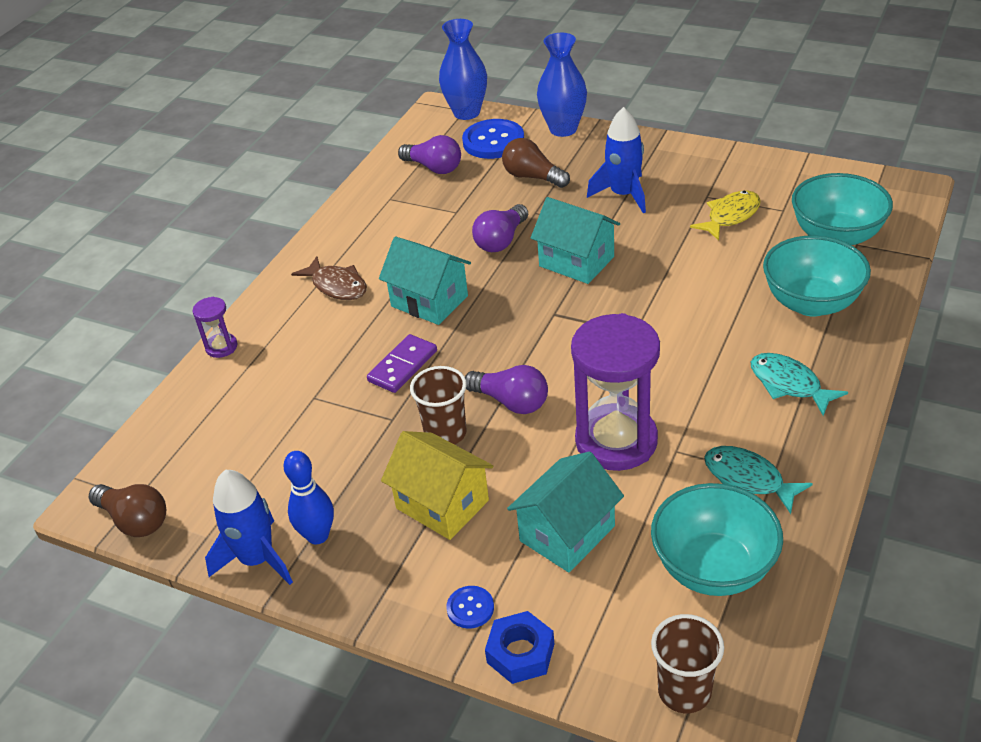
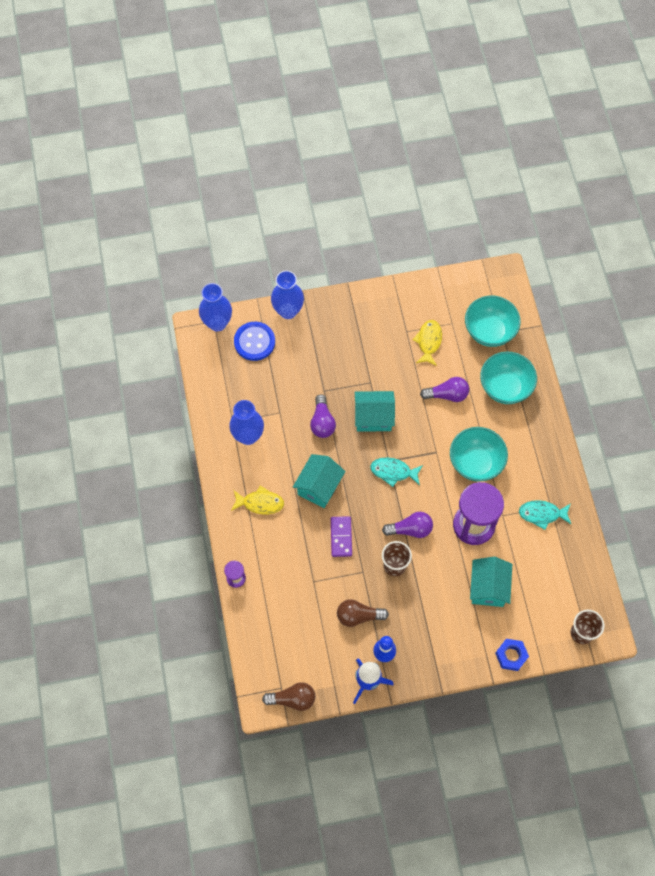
camera: 40 degrees left, 25 degrees up
brown fish [291,256,367,300] -> yellow fish [231,486,284,514]
turquoise house [379,237,471,325] -> turquoise house turned 60 degrees counterclockwise [293,454,345,508]
yellow house [381,431,493,540] -> none
purple light bulb [398,135,461,174] -> purple light bulb moved to [420,377,469,402]
blue button [446,586,494,629] -> none
brown light bulb [502,138,570,188] -> brown light bulb moved to [337,599,389,627]
blue rocket [587,107,646,213] -> none
turquoise bowl [651,483,783,596] -> turquoise bowl moved to [450,427,508,482]
turquoise fish [751,353,848,416] -> turquoise fish moved to [370,457,423,487]
none -> blue vase [229,400,264,445]

